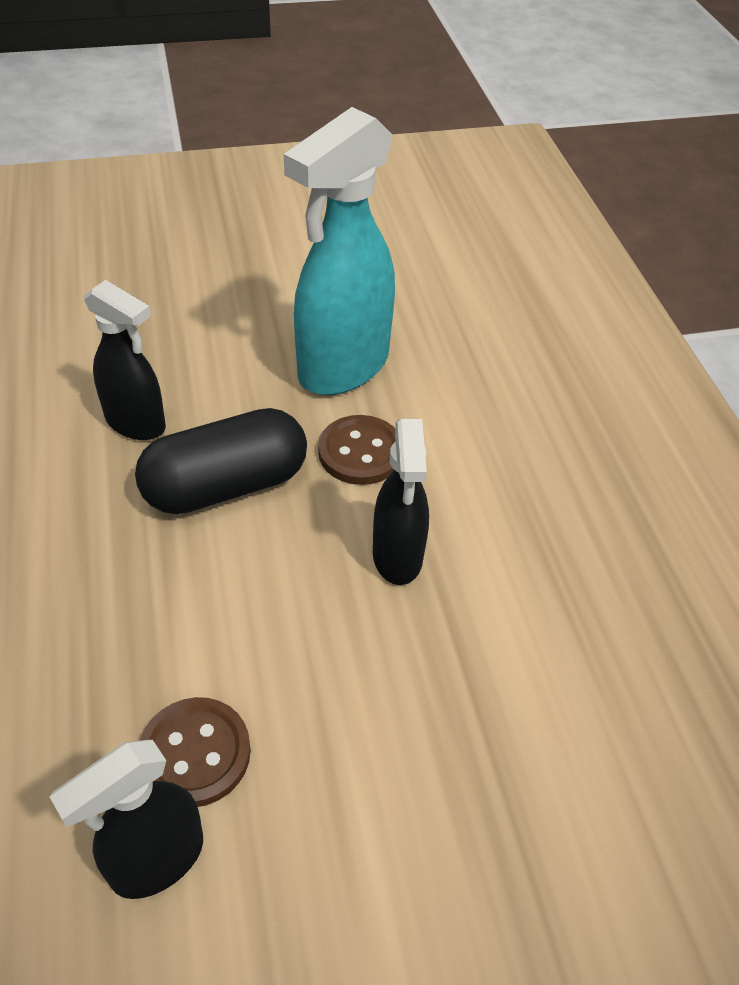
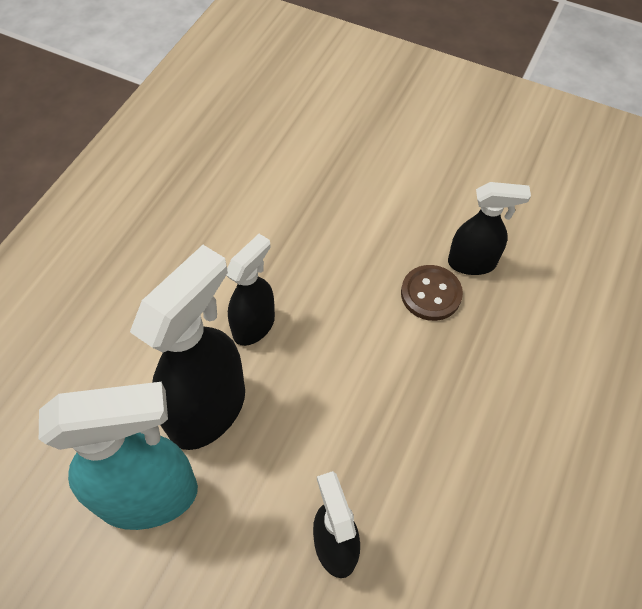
camera: 140 degrees left, 10 degrees up
black capsule [135,408,307,514] -> none
brown button [318,415,396,485] -> black spray bottle [130,245,245,450]

